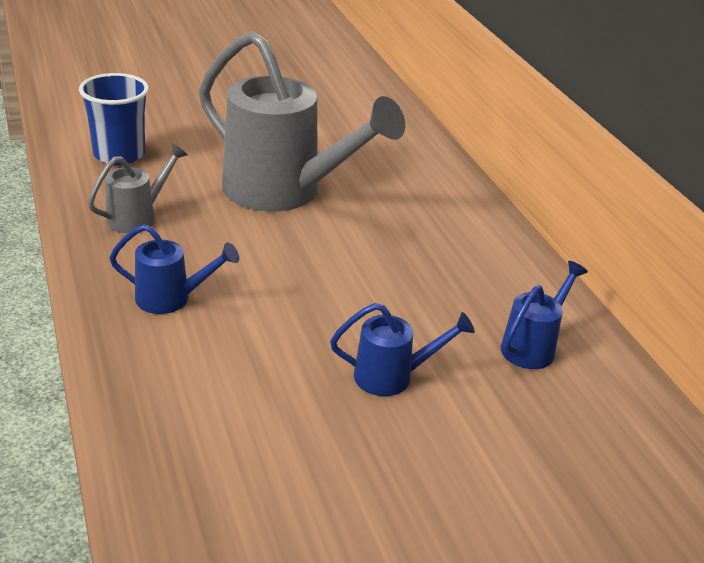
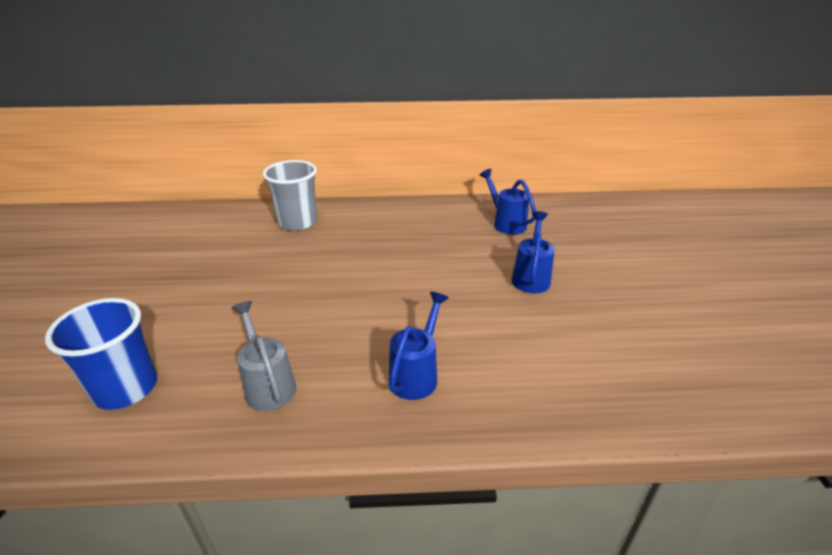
camera: 70 degrees left, 0 degrees up
grey watering can [199,31,405,212] -> none
none -> grey cup [263,160,317,231]

